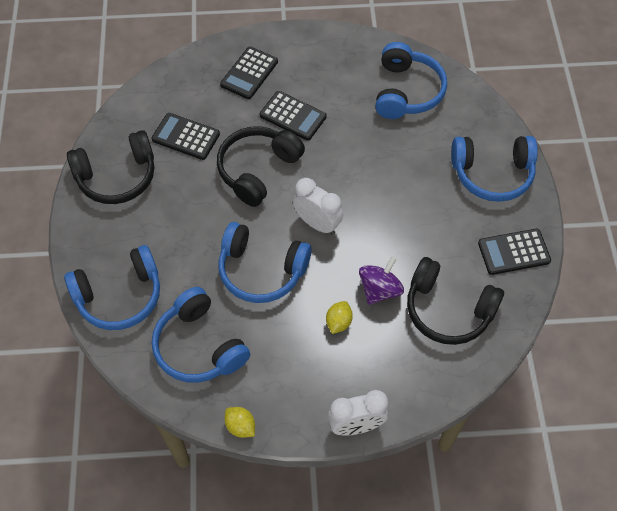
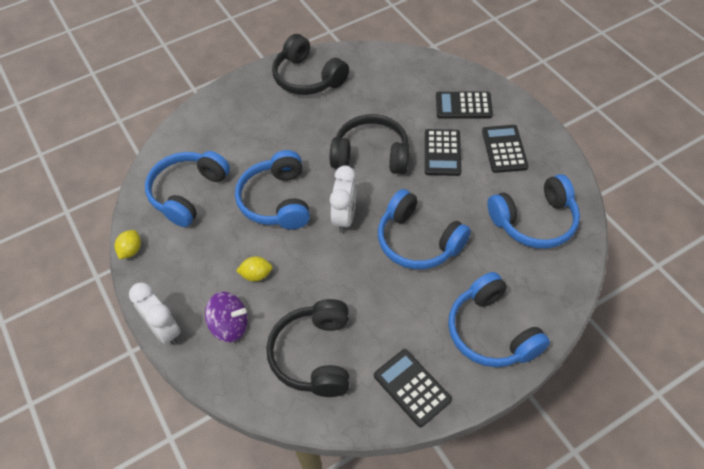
camera: 65 degrees right, 5 degrees down
blue headphones [64,245,160,330] -> blue headphones moved to [378,189,471,269]
black calculator [151,113,220,160] -> black calculator moved to [482,125,528,173]
purple spinning top [359,257,404,305] -> purple spinning top moved to [205,292,248,342]

